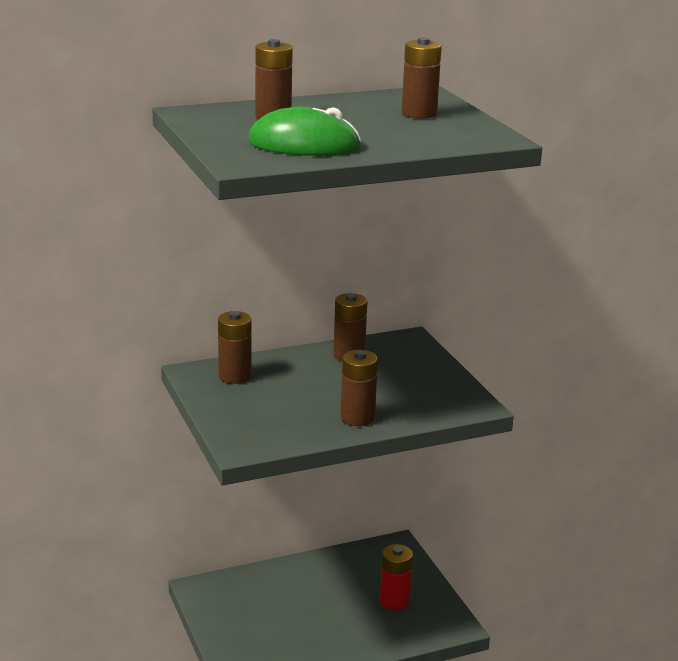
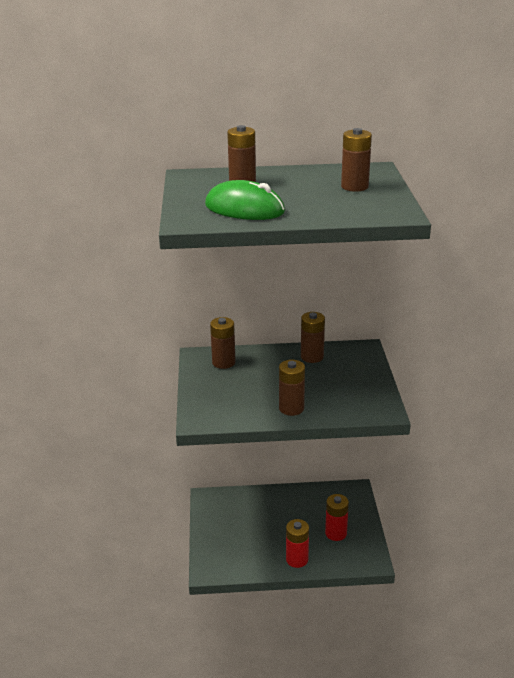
camera: 20 degrees right, 5 degrees up
none -> red battery [286,519,309,568]

